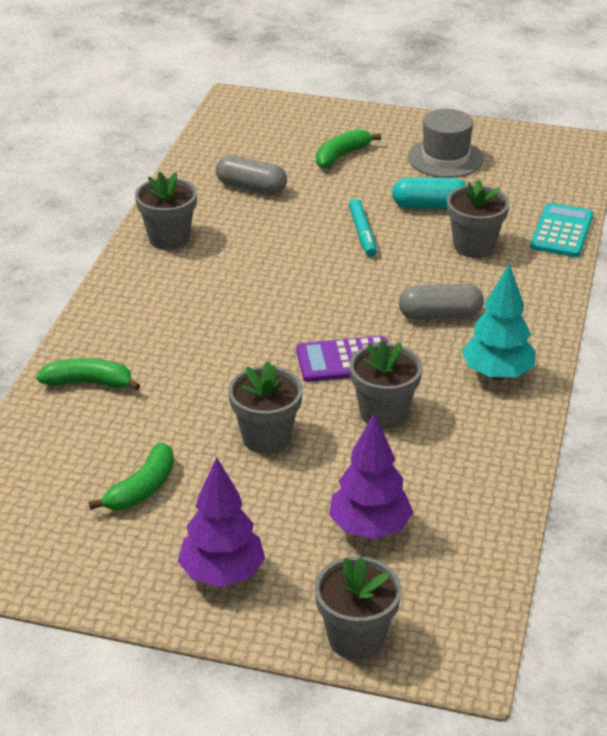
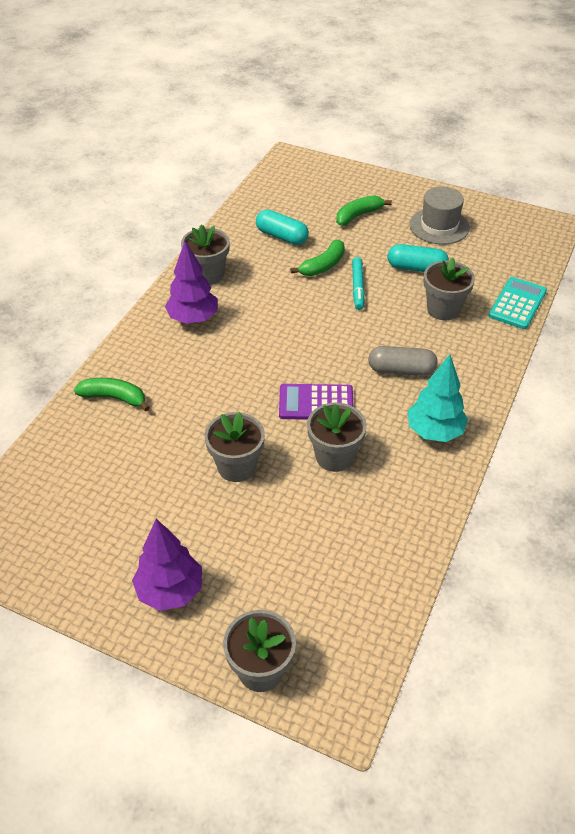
camera: 10 degrees right, 10 degrees up
green banana [89,443,174,510] -> green banana moved to [290,240,345,276]
grey capsule [216,155,287,194] -> turquoise capsule [256,209,309,245]
purple tree [329,412,413,539] -> purple tree moved to [165,241,218,324]

